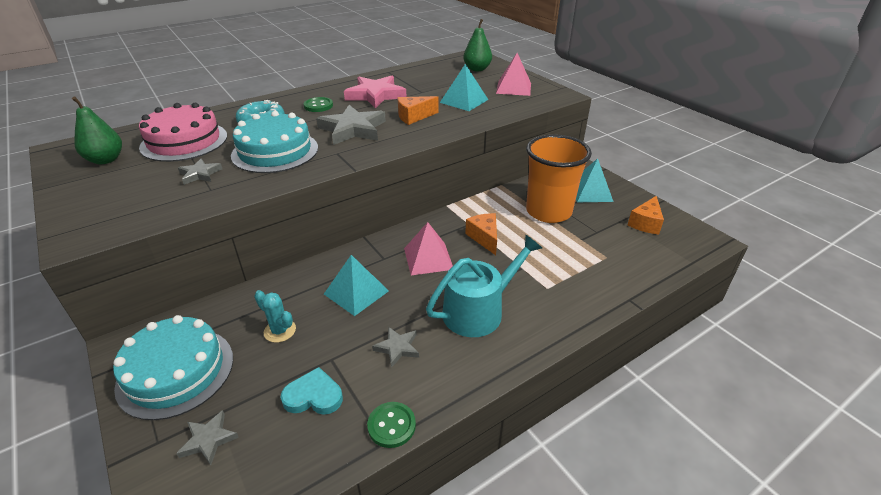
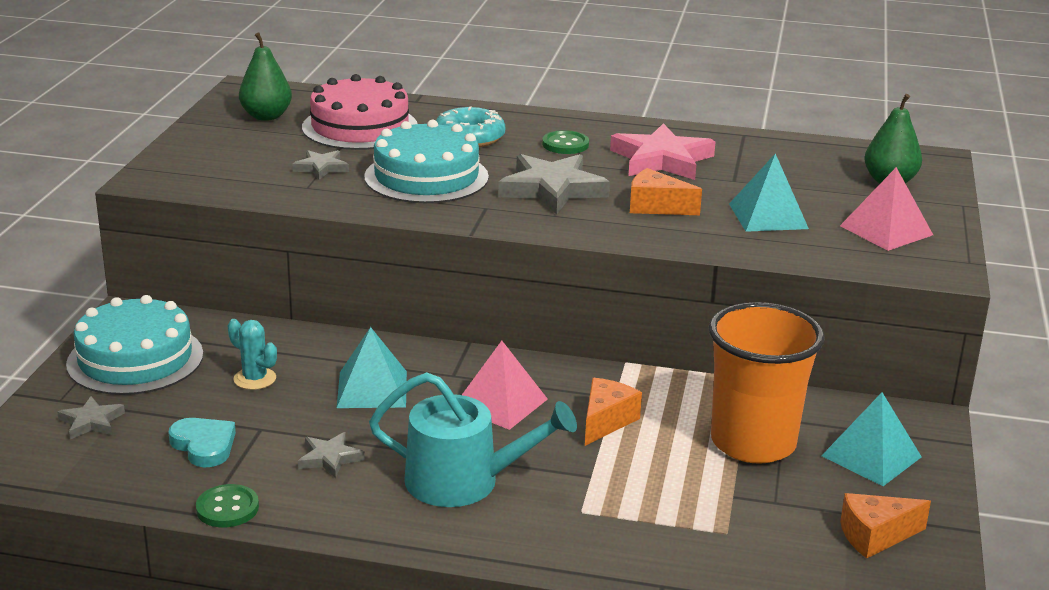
camera: 45 degrees right, 10 degrees down
turquoise cactus [254,290,296,343] -> turquoise cactus turned 45 degrees counterclockwise [228,319,277,390]

